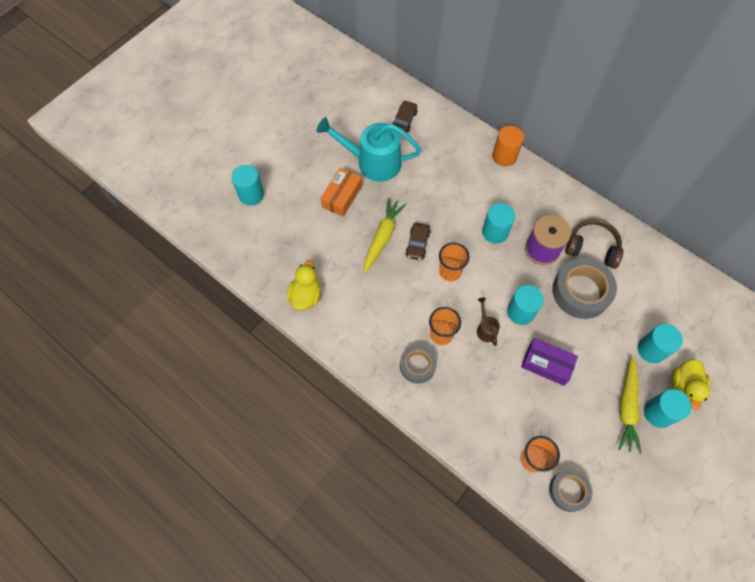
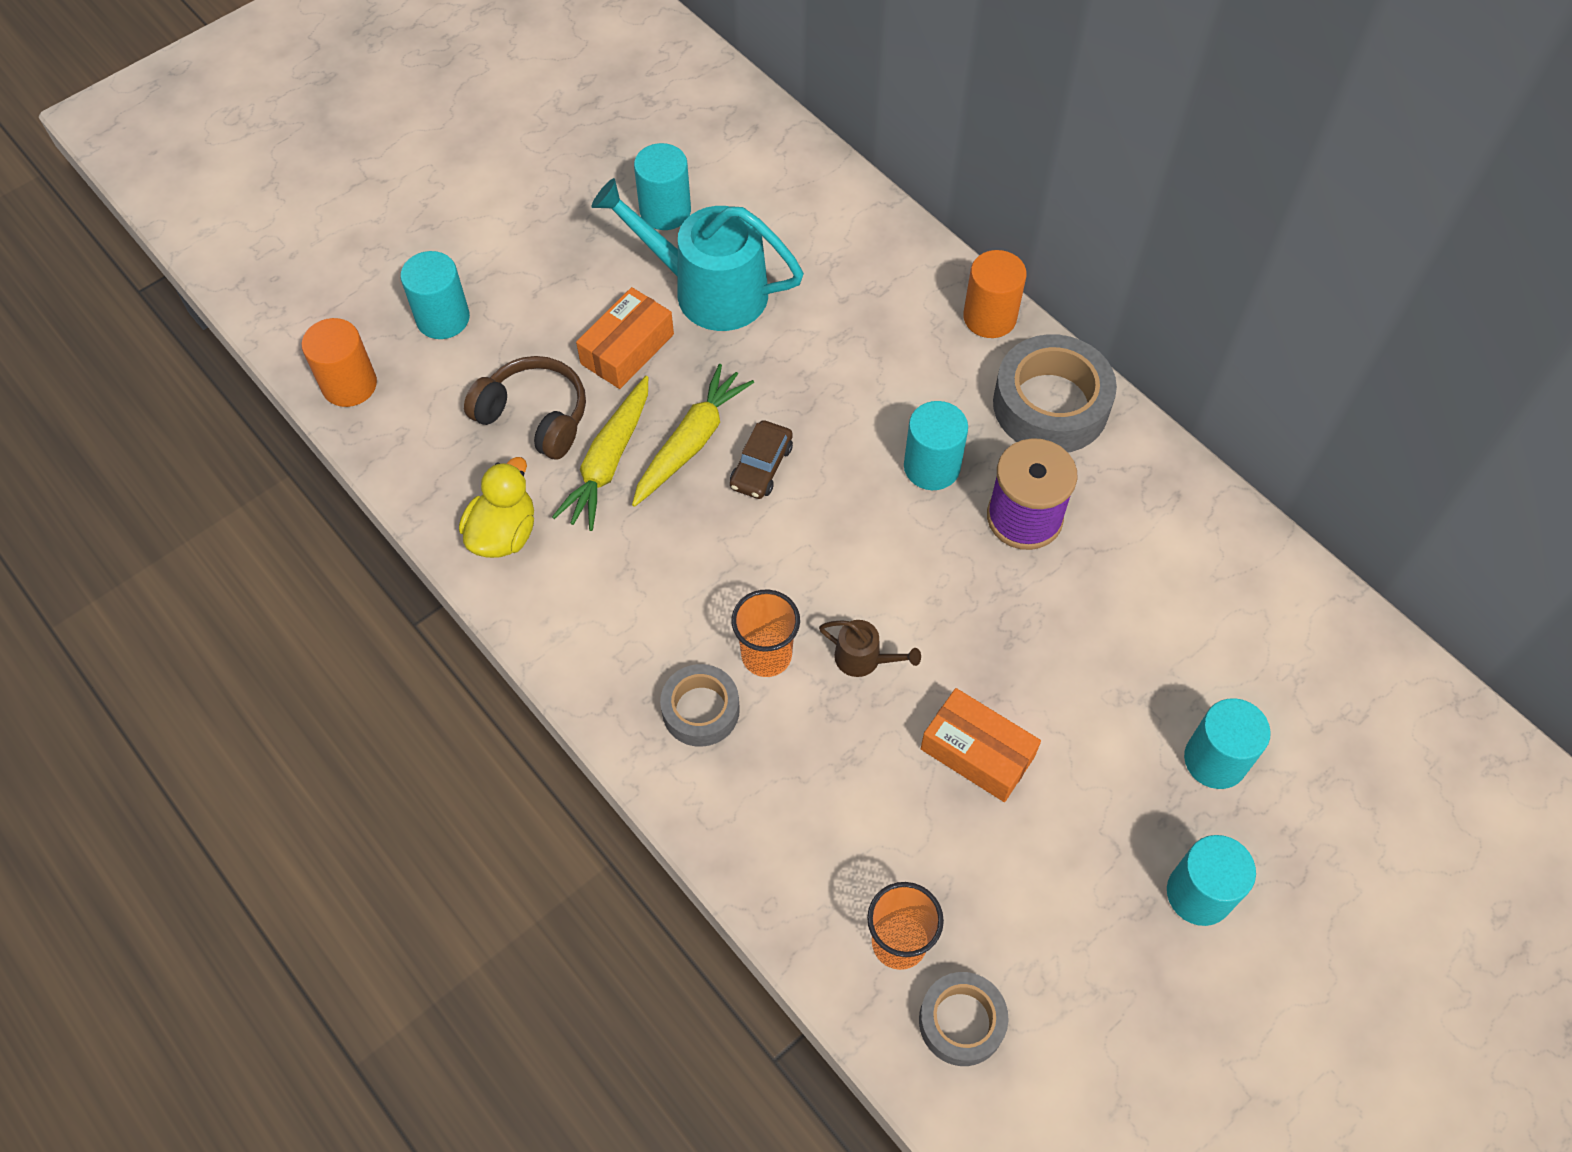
camera: 10 degrees right, 5 degrees down
brown car [392,100,417,133] -> none
orange cup [439,242,470,281] -> none
brown watering can [477,297,500,346] -> brown watering can turned 120 degrees clockwise [819,620,921,677]
turquoise cylinder [507,285,544,325] -> turquoise cylinder moved to [634,143,691,230]
purple box [521,338,578,386] -> orange box [921,688,1041,802]
grey tape [552,258,617,319] -> grey tape moved to [993,334,1117,452]
brown headphones [565,219,624,269] -> brown headphones moved to [464,356,586,459]
yellow carrot [618,356,642,454] -> yellow carrot moved to [552,376,648,531]
yellow duck [672,359,710,410] -> none
none -> orange cylinder [302,318,377,407]

